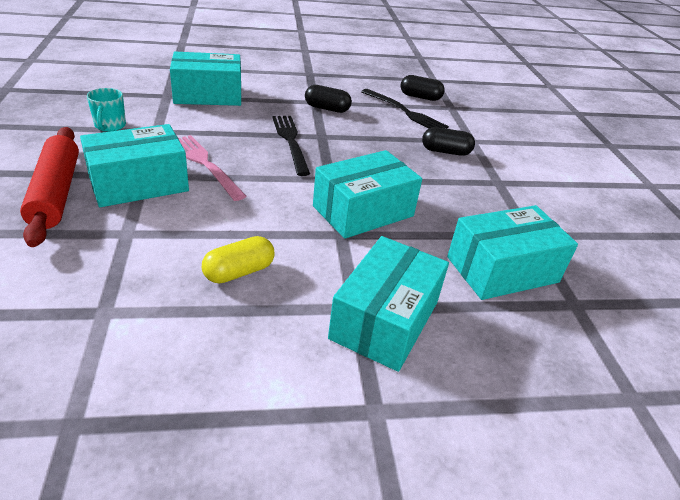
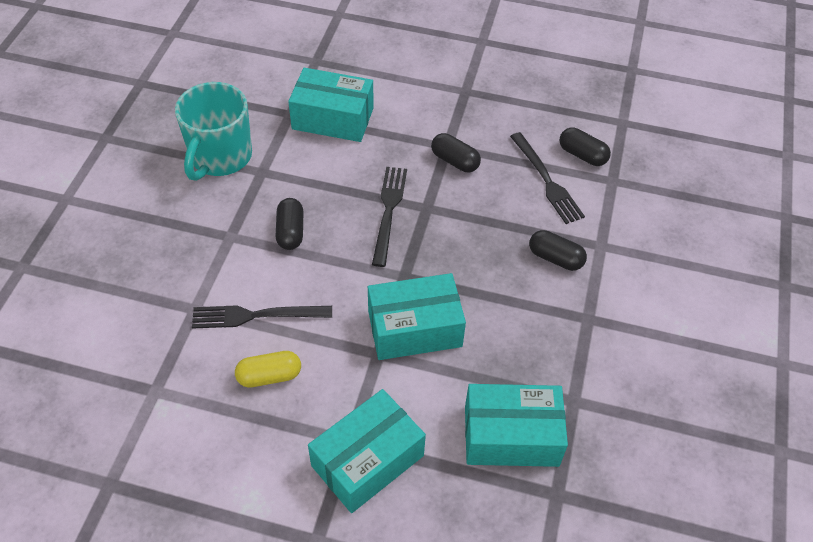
camera: 25 degrees right, 15 degrees up
red rolling pin [20,127,79,247] -> none
turquoise box [80,124,189,207] -> none
turquoise mug [87,88,126,132] -> turquoise mug [175,82,252,181], size x2.06
pink fork [178,135,246,201] -> black capsule [275,198,303,250]
none -> black fork [192,305,332,329]

